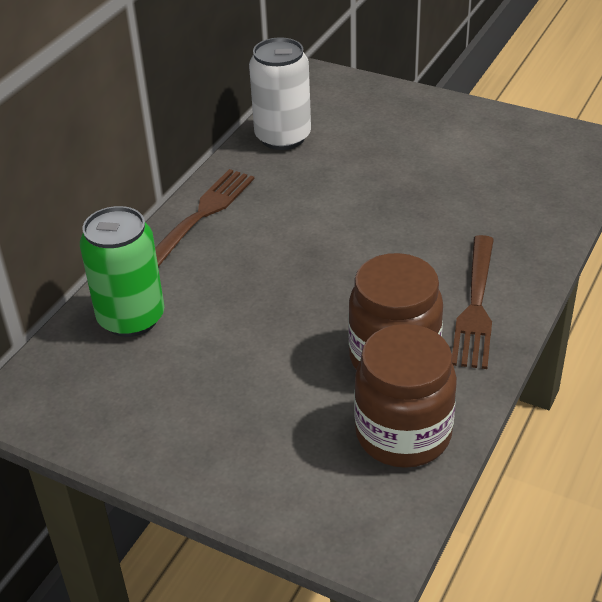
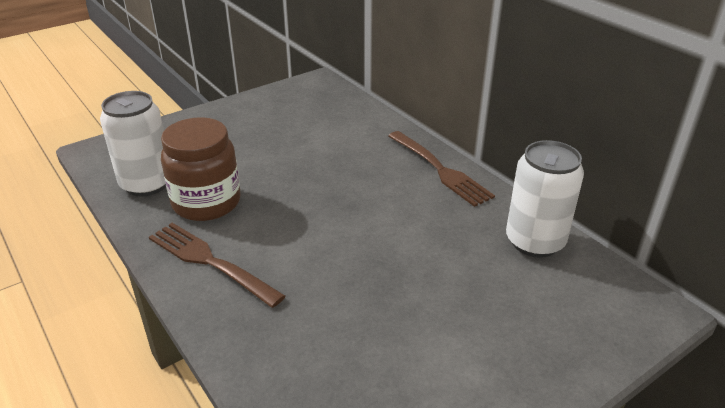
camera: 115 degrees right, 5 degrees down
green can [80,206,164,337] -> none
brown jar [354,324,457,468] -> white can [100,91,166,196]

